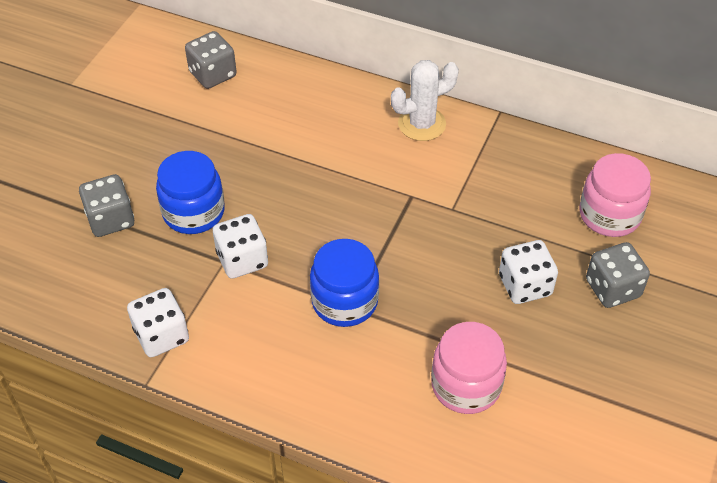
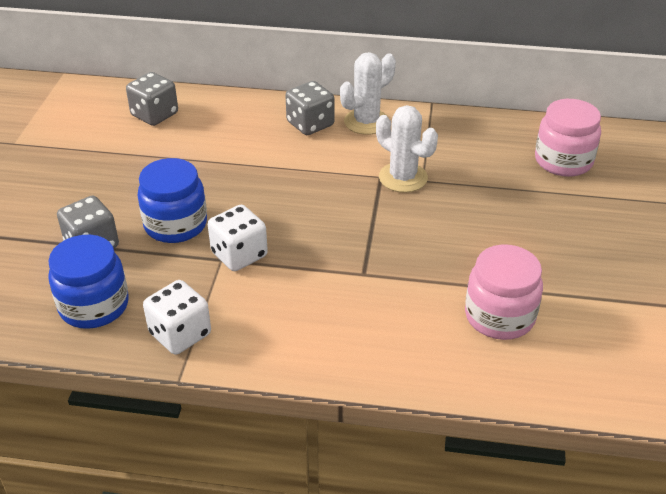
camera: 15 degrees left, 10 degrees down
blue jar [310,239,379,327] -> blue jar moved to [48,235,129,329]
white dice [499,240,558,304] -> none
grey dice [586,242,650,308] -> grey dice moved to [285,81,334,135]
none -> white cactus [376,105,438,193]

